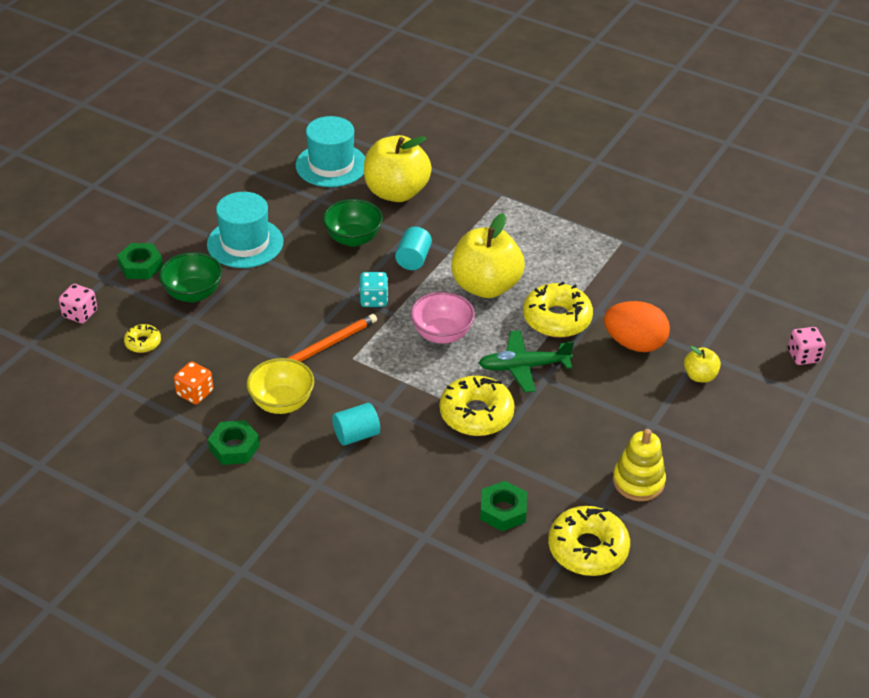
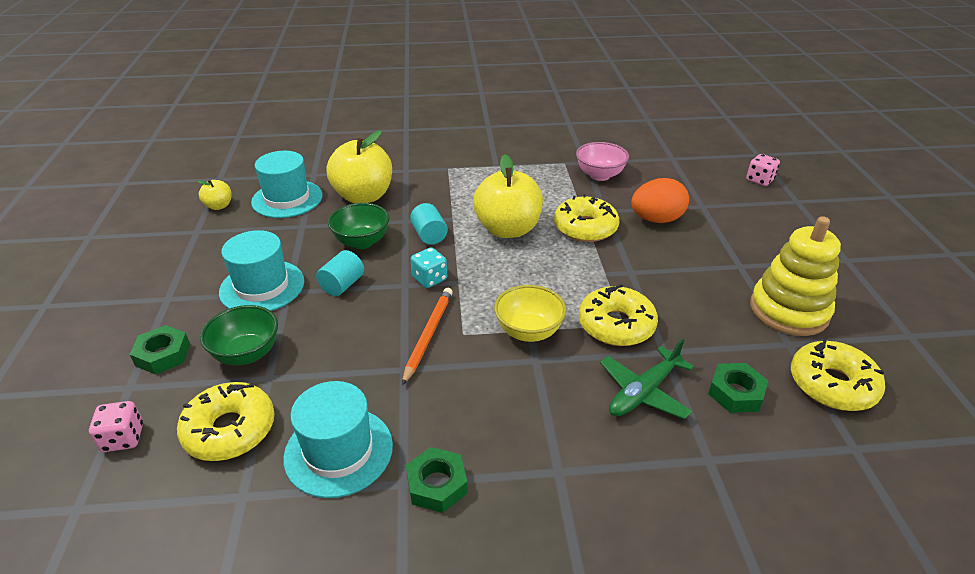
camera: 35 degrees left, 5 degrees down
yellow donut [124,324,161,353] -> yellow donut [177,382,275,461], size x1.96
orange dice [174,361,213,404] -> turquoise hat [283,381,393,498]
yellow bowl [246,358,314,414] -> yellow bowl moved to [494,285,567,342]
turquoise cylinder [332,403,380,446] -> turquoise cylinder moved to [316,250,364,296]
pink bowl [411,292,475,344] -> pink bowl moved to [576,142,629,181]
green plane [479,330,574,392] -> green plane moved to [600,338,694,420]
yellow stacking toy [613,429,666,501] -> yellow stacking toy [750,216,841,336], size x1.51
yellow apple [684,346,721,383] -> yellow apple moved to [197,180,232,210]

